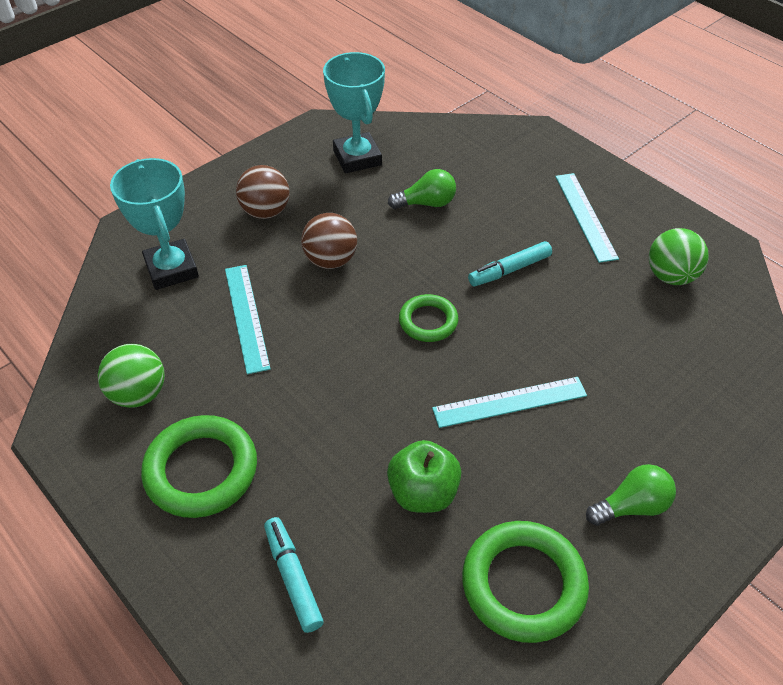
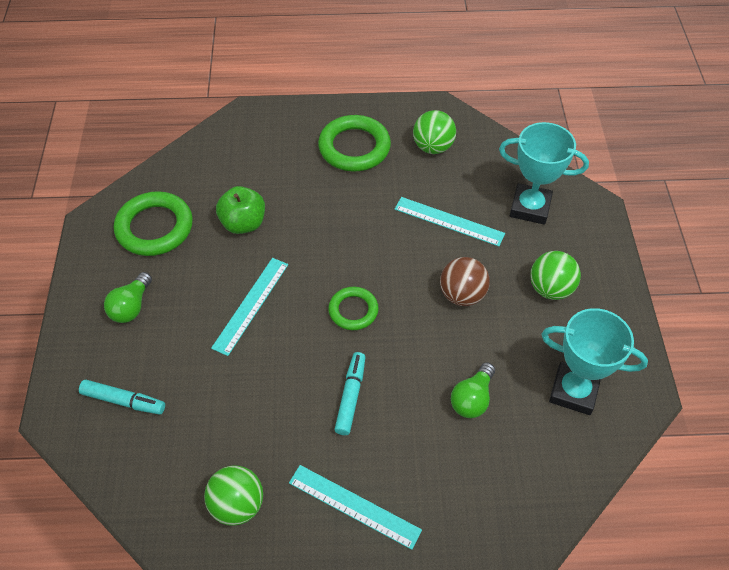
camera: 130 degrees right, 5 degrees up
brown ball [236,165,289,219] -> green ball [530,251,581,300]
turquoise marker [264,517,324,633] -> turquoise marker moved to [79,380,165,415]

